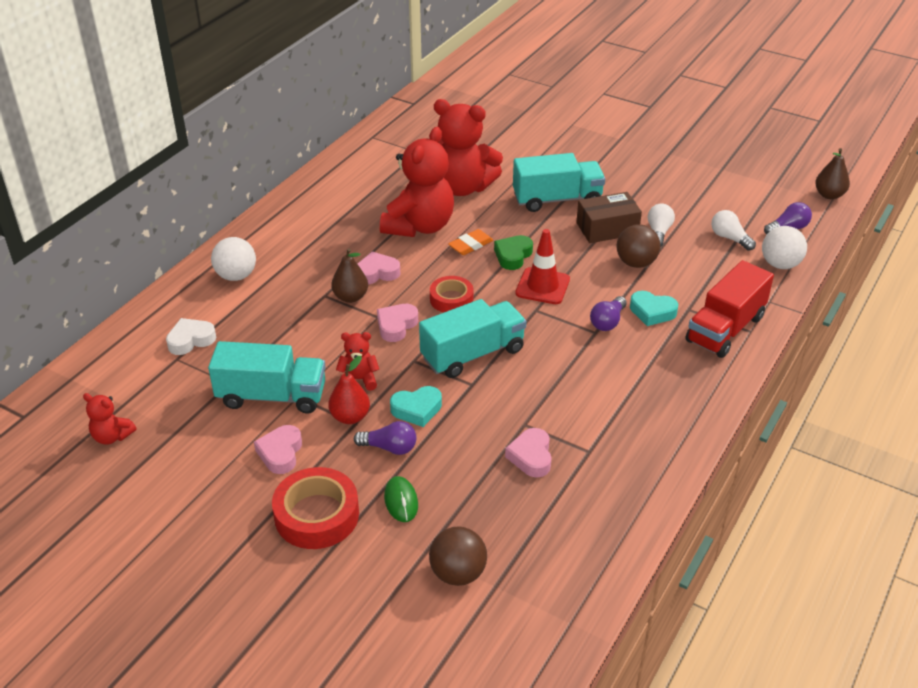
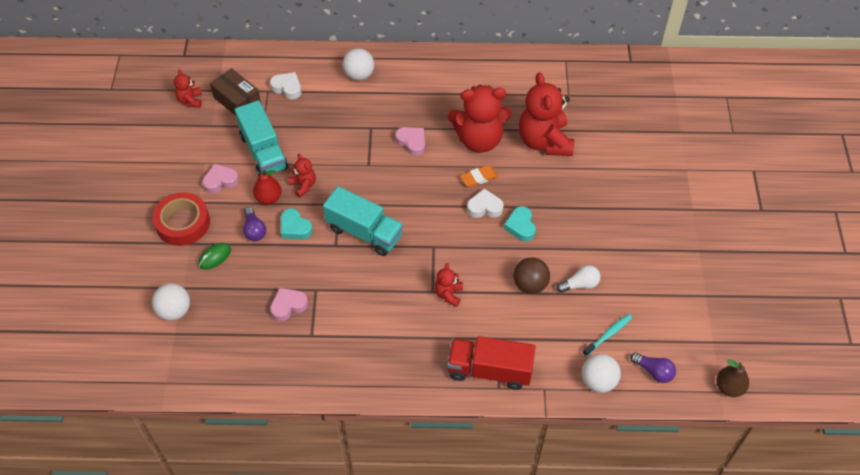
camera: 60 degrees right, 15 degrees up
brown pear [331,248,368,303] -> none
pink heart [377,304,418,342] -> none
brown ball [429,526,487,586] -> white ball [152,283,190,321]
red tape [430,276,473,312] -> none
orange eraser [448,229,493,255] -> orange eraser turned 45 degrees counterclockwise [460,165,498,187]
green heart [494,235,533,270] -> white heart [467,189,504,218]
turquoise truck [513,153,605,212] -> none
red traffic cone [515,229,570,304] -> none
brown box [576,192,642,243] -> brown box moved to [210,68,261,116]
purple light bulb [590,296,627,331] -> red teddy bear [435,263,463,307]
turquoise heart [630,291,678,326] -> turquoise heart moved to [504,206,536,241]
white light bulb [711,210,756,251] -> turquoise toothbrush [583,314,632,356]

